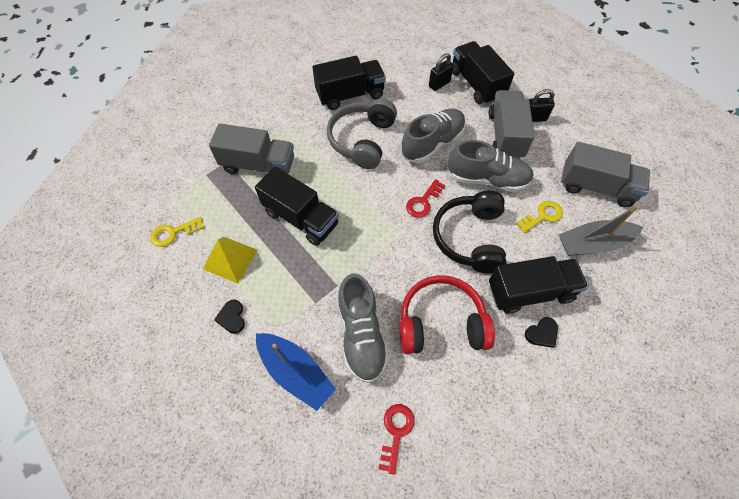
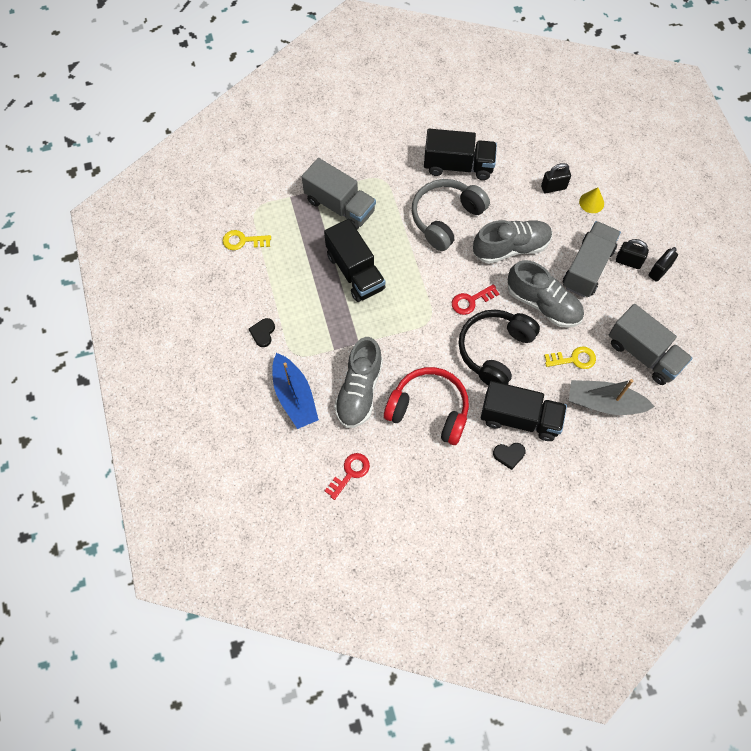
camera: 25 degrees right, 5 degrees up
yellow pyramid [203,237,258,283] -> none
black truck [452,41,514,105] -> yellow cone [579,187,604,213]
none -> black padlock [649,247,678,282]

